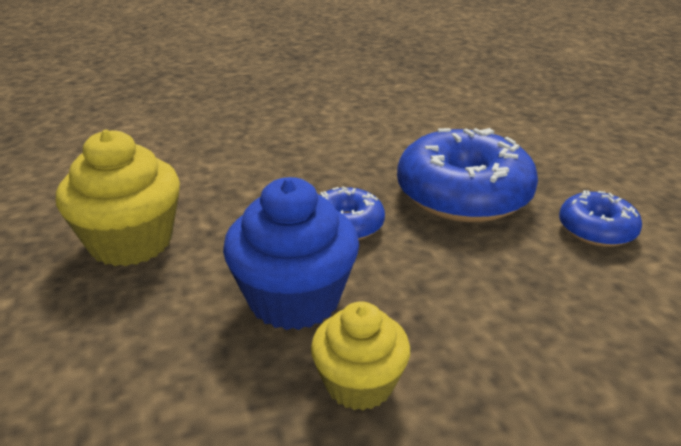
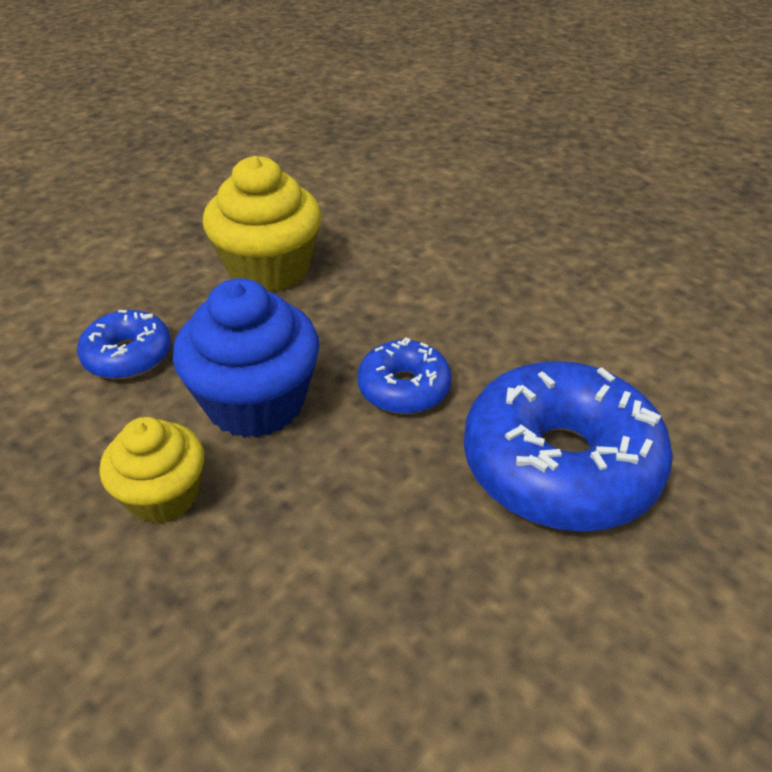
camera: 60 degrees right, 10 degrees up
blue donut [559,190,642,247] -> blue donut moved to [77,310,171,379]

